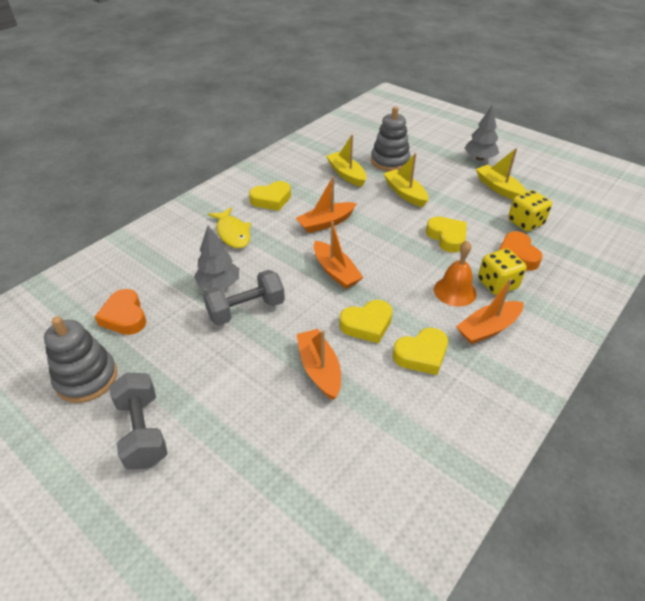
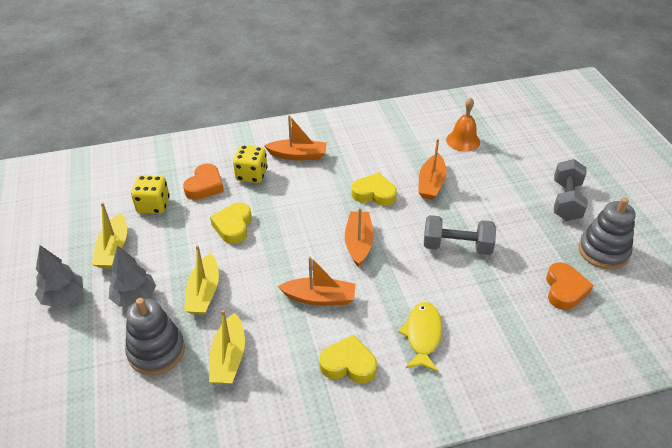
camera: 145 degrees left, 0 degrees up
grey tree [194,226,239,289] -> grey tree moved to [109,245,156,307]
yellow heart [393,328,448,375] -> none
orange bell [434,241,476,307] -> orange bell moved to [446,97,480,152]

